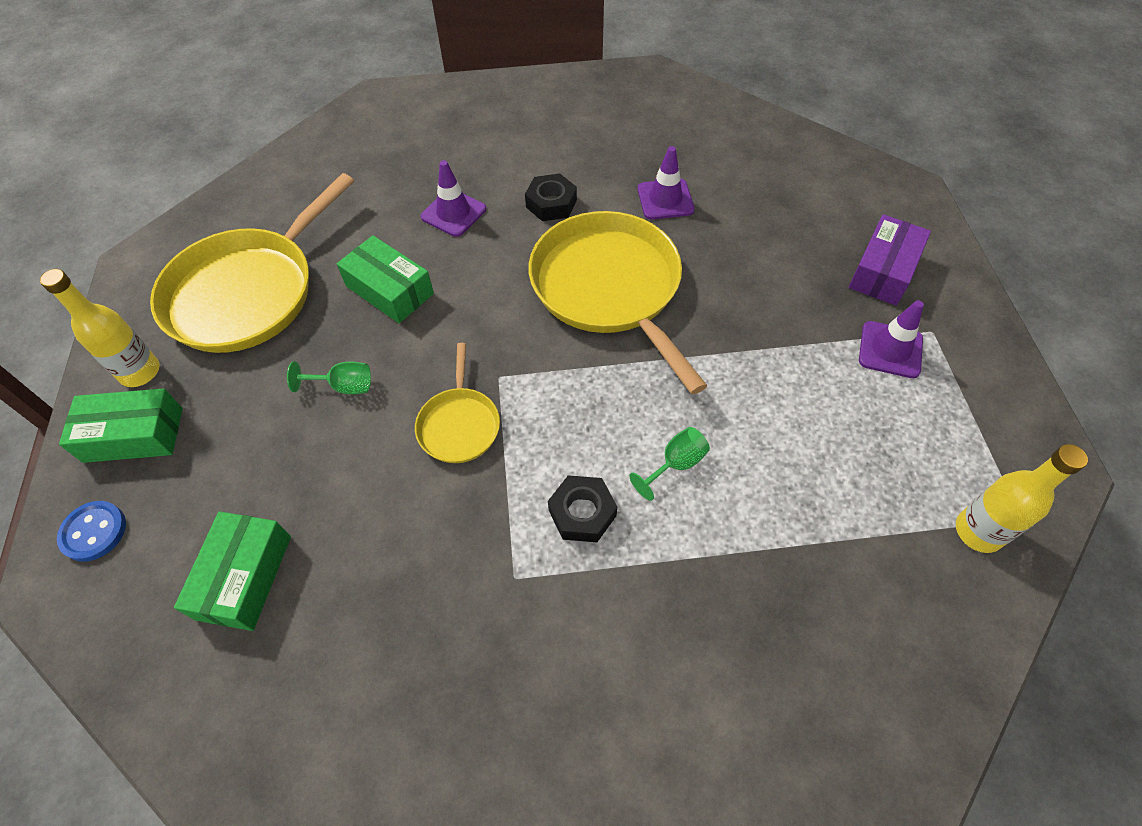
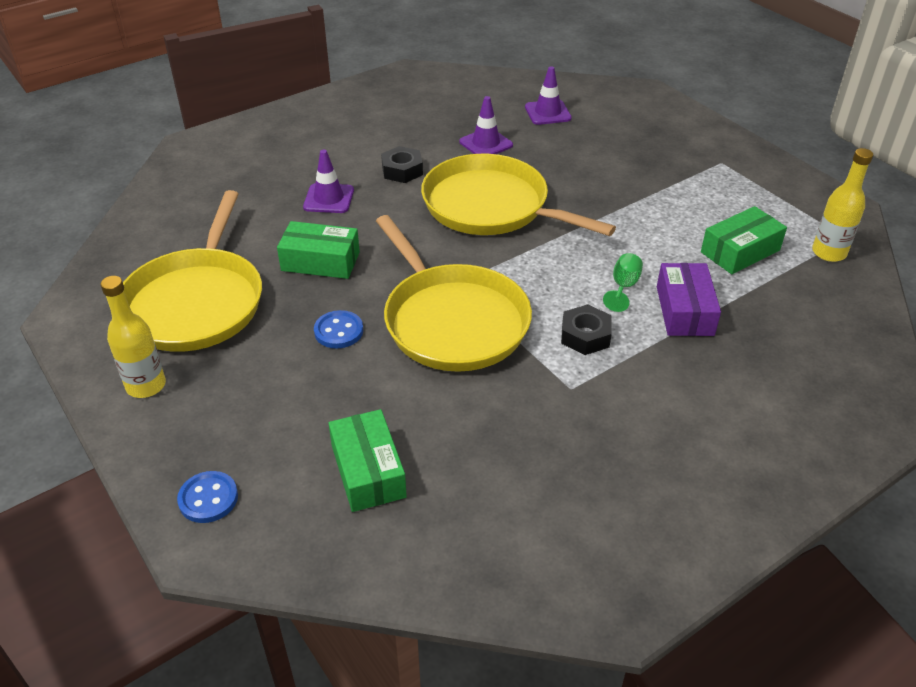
camera: 30 degrees left, 15 degrees down
green box [59,388,183,463] -> green box moved to [701,206,787,274]
green goblet [287,361,371,394] -> blue button [314,310,363,349]
yellow pan [415,343,500,463] -> yellow pan [376,215,532,372], size x2.03
purple box [848,214,931,306] -> purple box moved to [657,263,721,336]
purple traffic cone [859,300,924,378] -> purple traffic cone moved to [525,66,572,125]

